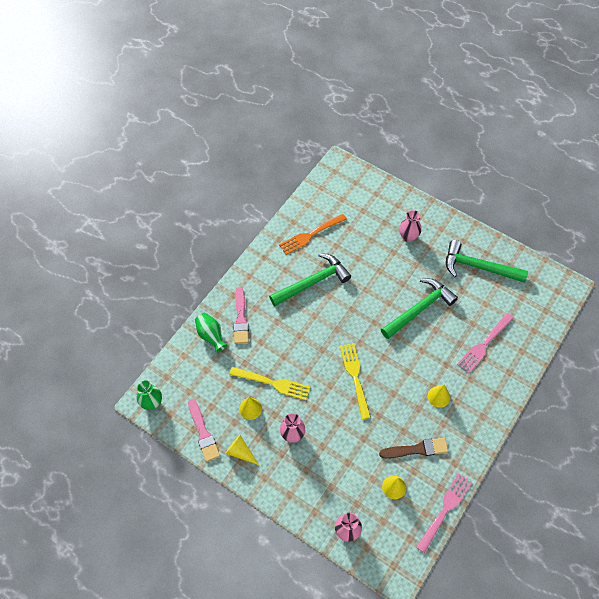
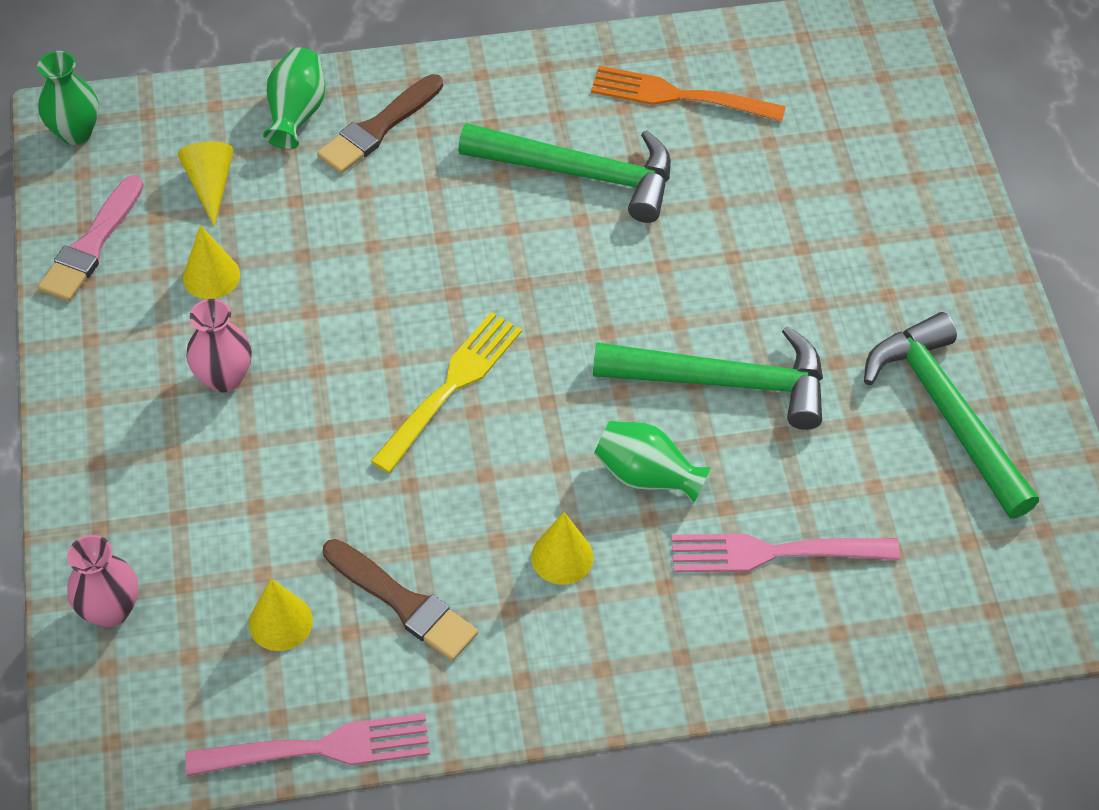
camera: 45 degrees right, 5 degrees down
yellow cone [225,435,259,465] -> yellow cone moved to [178,141,234,227]
yellow fork [229,367,310,400] -> none
pink brush [233,287,249,344] -> brown brush [317,74,443,174]
pink vase [399,210,422,242] -> none
none -> green vase [594,421,711,504]

